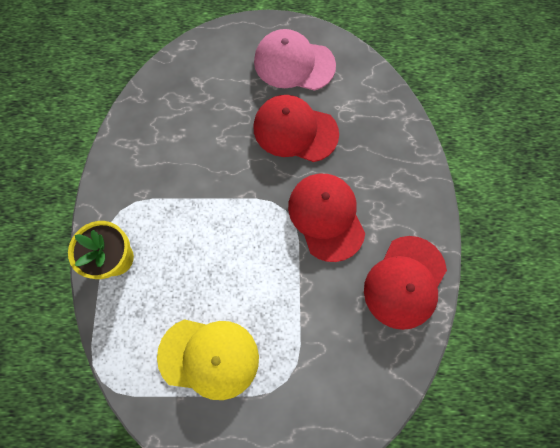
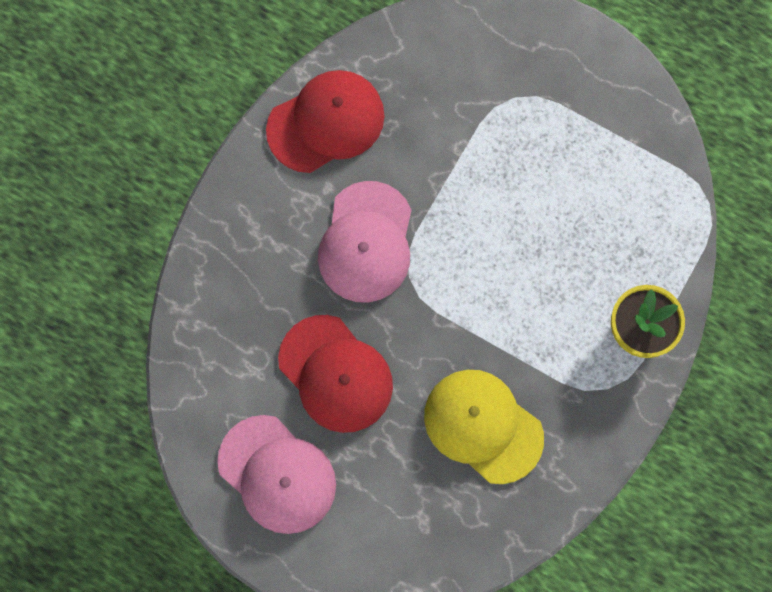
camera: 150 degrees left, 5 degrees up
yellow cap [157,319,259,400] -> yellow cap moved to [424,370,544,484]
red cap [288,174,365,262] -> pink cap [318,181,411,303]

